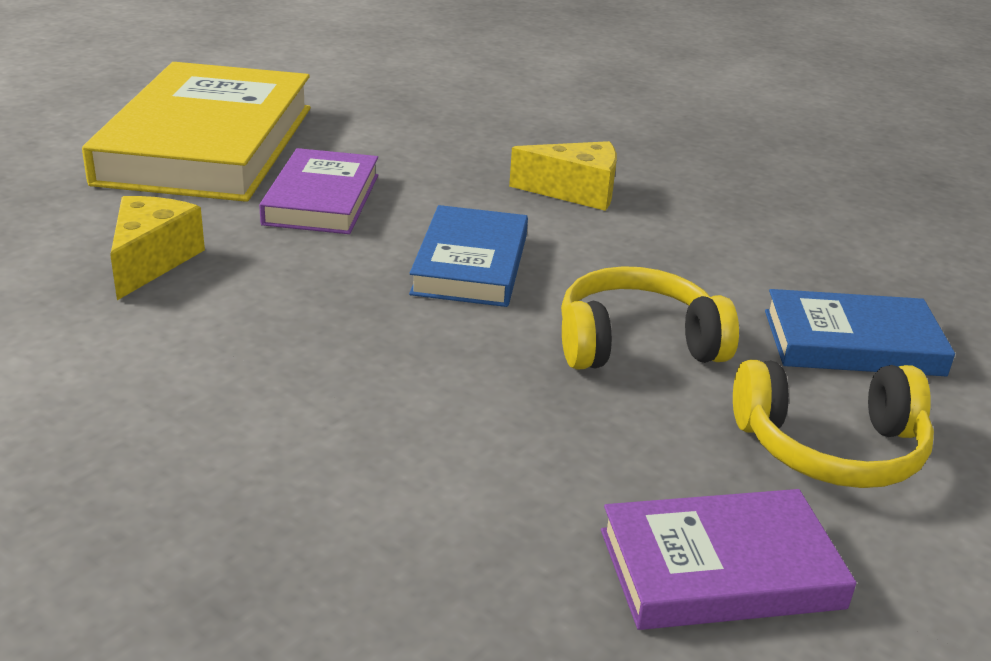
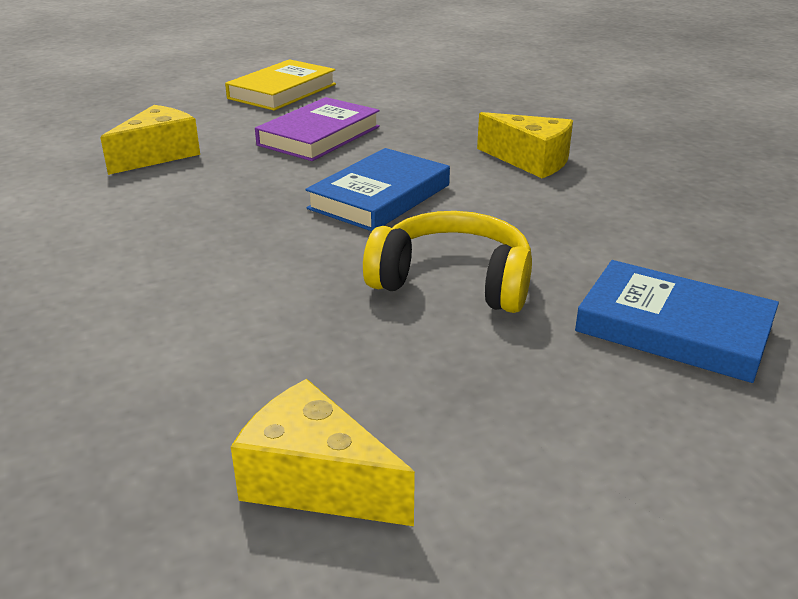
camera: 30 degrees right, 0 degrees up
yellow book [82,62,311,202] -> yellow book [225,59,336,111], size x0.53
purple book [601,489,856,630] -> yellow cheese [231,379,415,526]
yellow headphones [733,360,934,488] -> none

